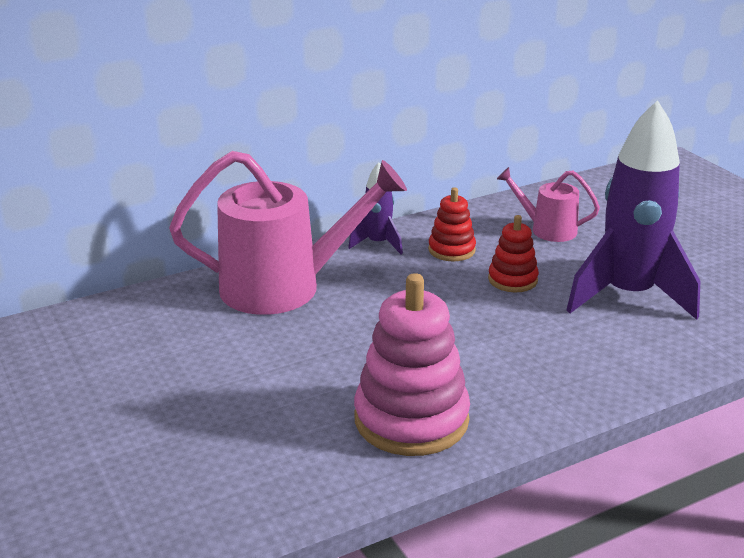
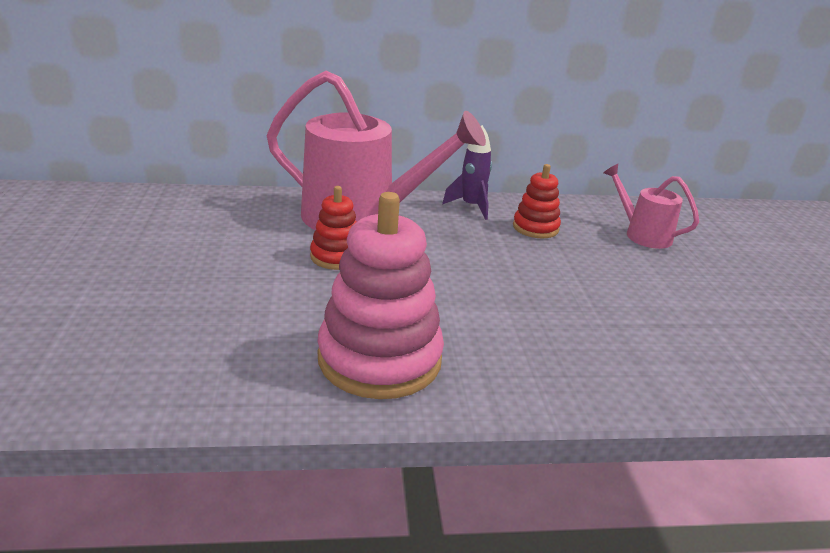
camera: 20 degrees right, 0 degrees up
red stacking toy [488,215,539,292] -> red stacking toy moved to [310,186,357,270]
purple rocket [566,100,701,320] -> none

